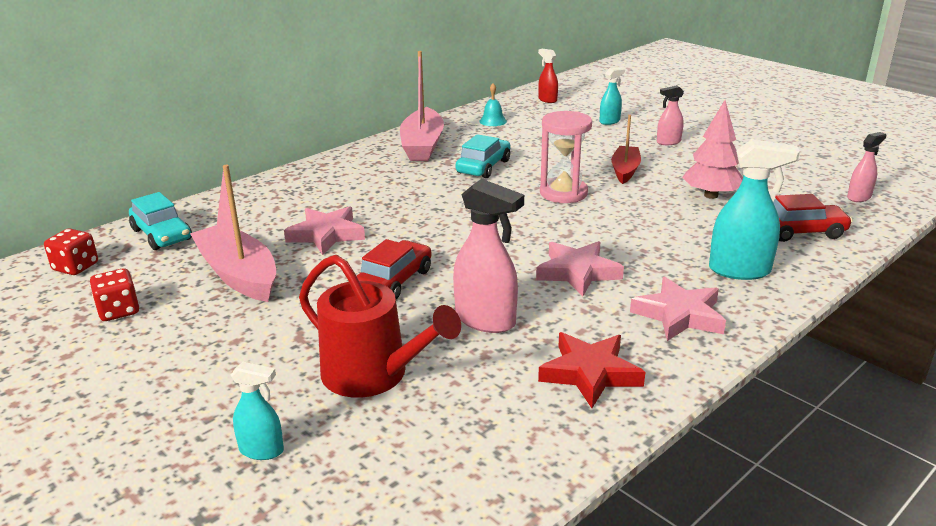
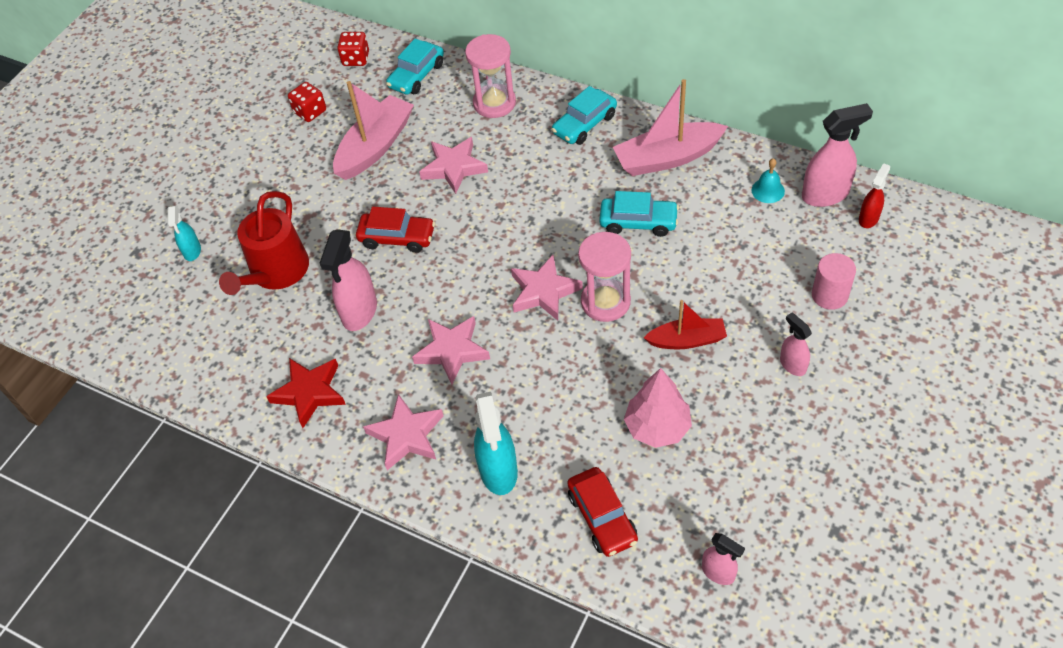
camera: 75 degrees right, 25 degrees up
turquoise spray bottle [599,67,625,125] -> pink cylinder [812,253,856,310]
none -> pink hourglass [465,34,516,118]
none -> pink star [511,255,583,321]
none -> turquoise car [552,86,617,145]
none -> pink spray bottle [802,103,873,207]

